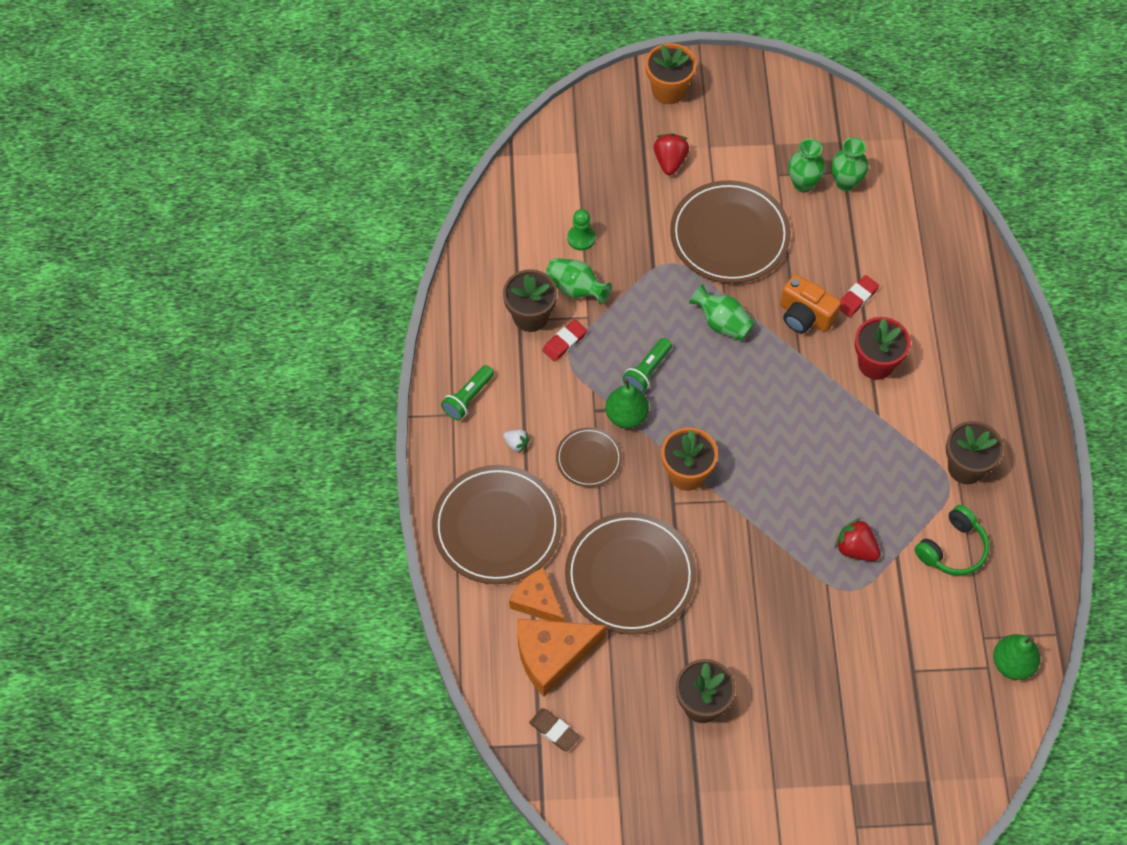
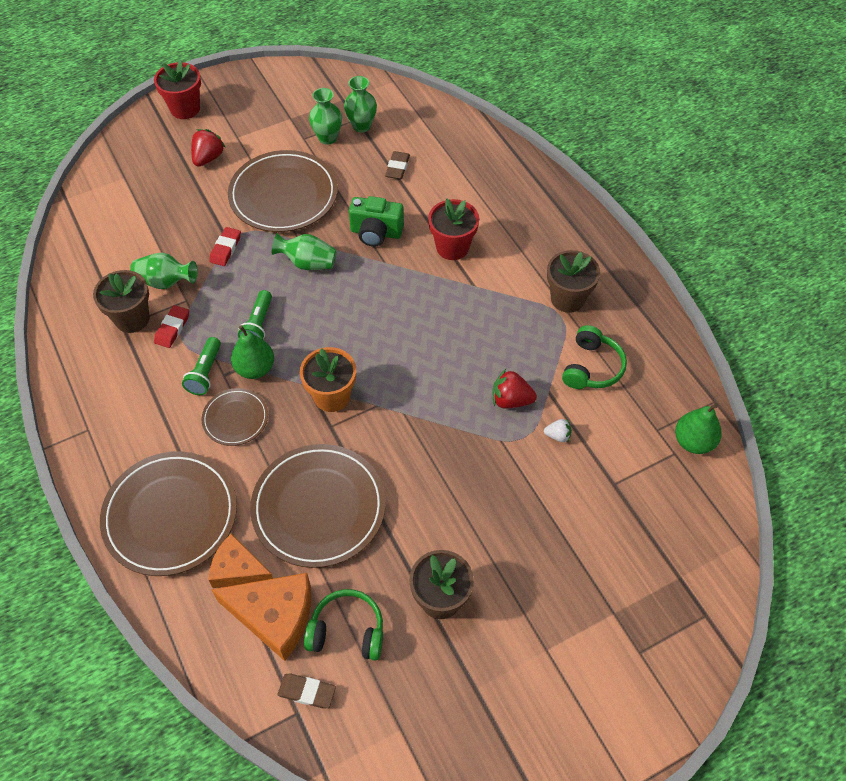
camera: 25 degrees left, 5 degrees down
green flashlight [441,365,494,421] -> green flashlight moved to [182,337,221,395]
white strawberry [503,430,530,453] -> white strawberry moved to [544,419,572,442]
orange cheese [517,619,606,697] -> orange cheese turned 120 degrees counterclockwise [211,573,311,661]
green pawn [567,209,595,251] -> none
orange flower pot [646,43,697,104] -> red flower pot [154,60,201,119]
red strawberry [654,133,689,175] -> red strawberry turned 45 degrees clockwise [191,129,226,167]
orange camera [780,274,841,333] -> green camera [349,196,404,247]
red eraser [840,275,879,317] -> red eraser moved to [209,227,241,266]
none -> green headphones [304,589,383,661]
none -> brown eraser [385,151,410,179]

